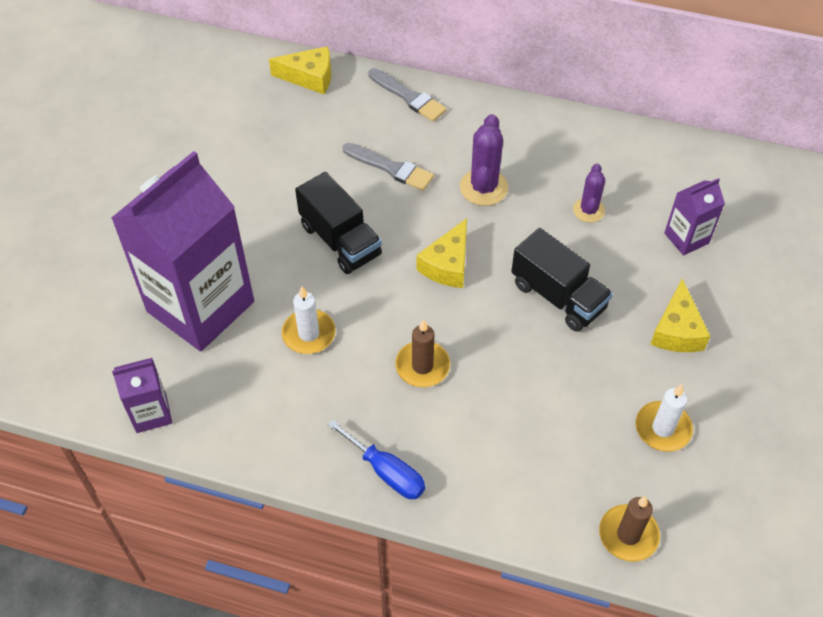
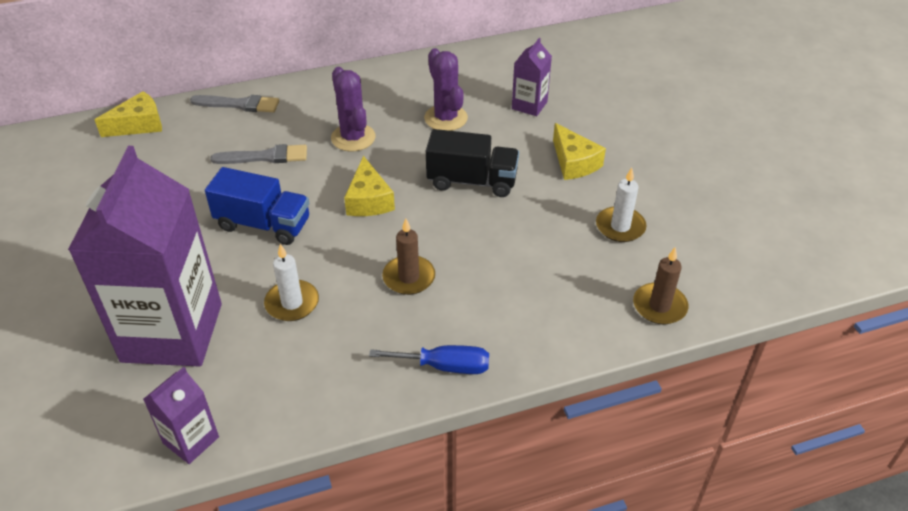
camera: 35 degrees left, 10 degrees down
black truck [295,172,382,274] -> blue truck [205,167,309,245]
purple cactus [573,164,605,223] -> purple cactus [424,48,468,131], size x1.54

